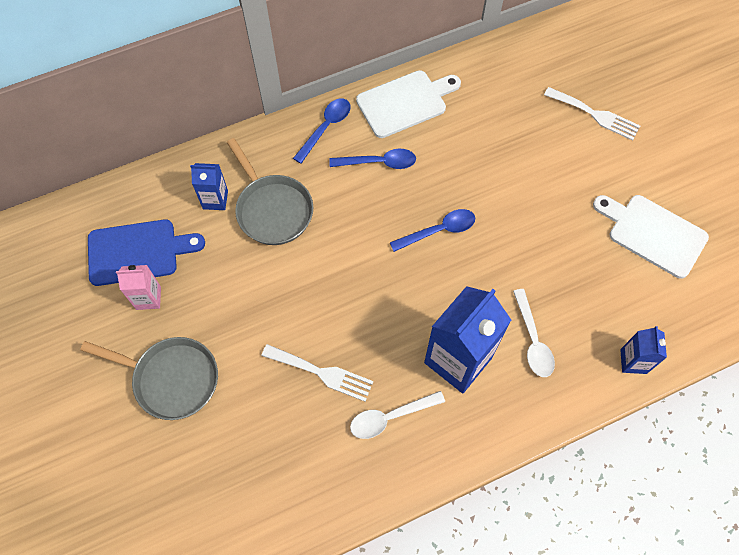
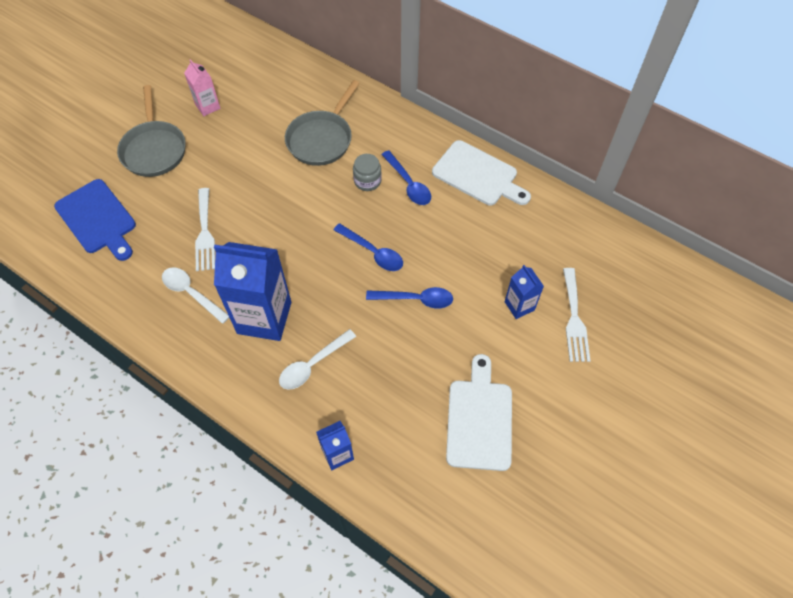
camera: 60 degrees right, 5 degrees down
blue cutting board [88,219,205,286] -> blue cutting board moved to [54,179,136,261]
blue carton [190,163,228,210] -> blue carton moved to [505,265,544,319]
blue spoon [293,98,351,164] -> blue spoon moved to [366,287,453,309]
none -> grey jar [353,154,382,191]

